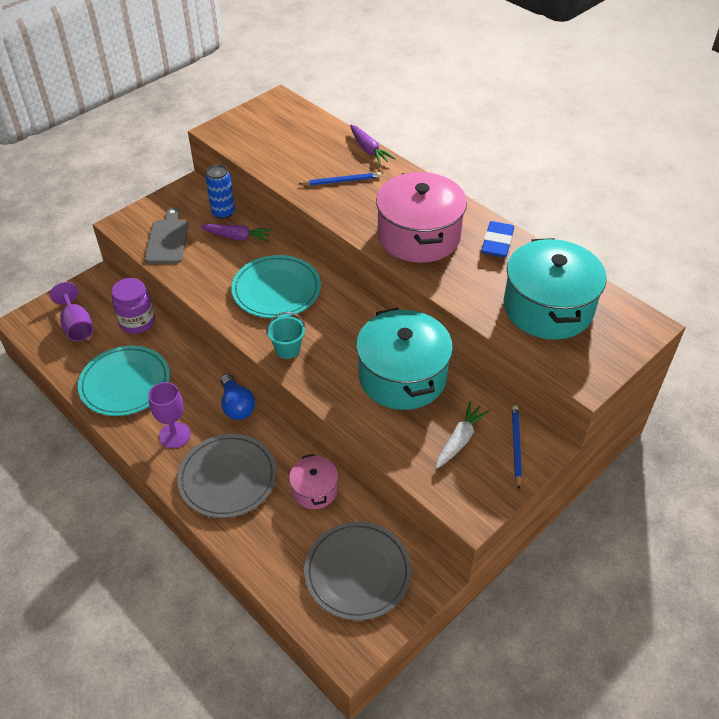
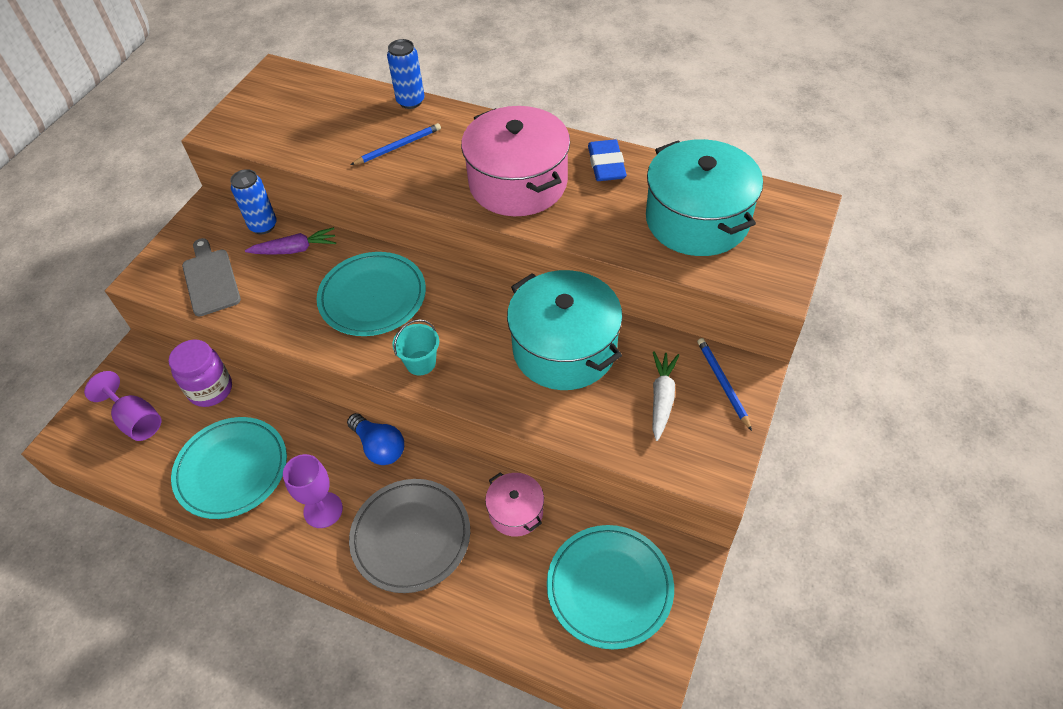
camera: 20 degrees left, 5 degrees up
grey plate [304,522,412,620] -> turquoise plate [547,525,674,649]
purple carrot [350,125,395,165] -> blue can [387,39,424,109]

